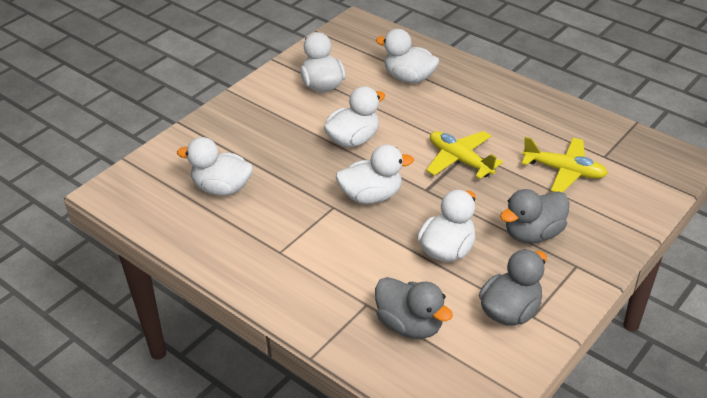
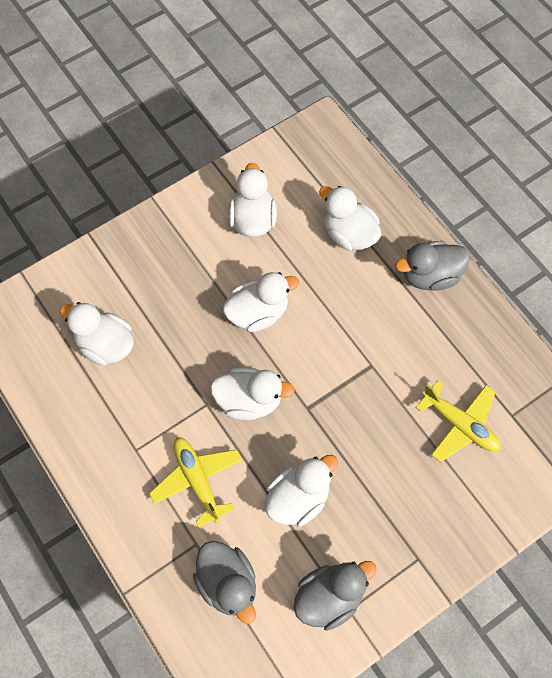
camera: 15 degrees right, 25 degrees up
yellow plane [426,131,503,179] -> yellow plane moved to [149,437,242,527]
grey duck [500,189,569,243] -> grey duck moved to [395,241,470,290]

